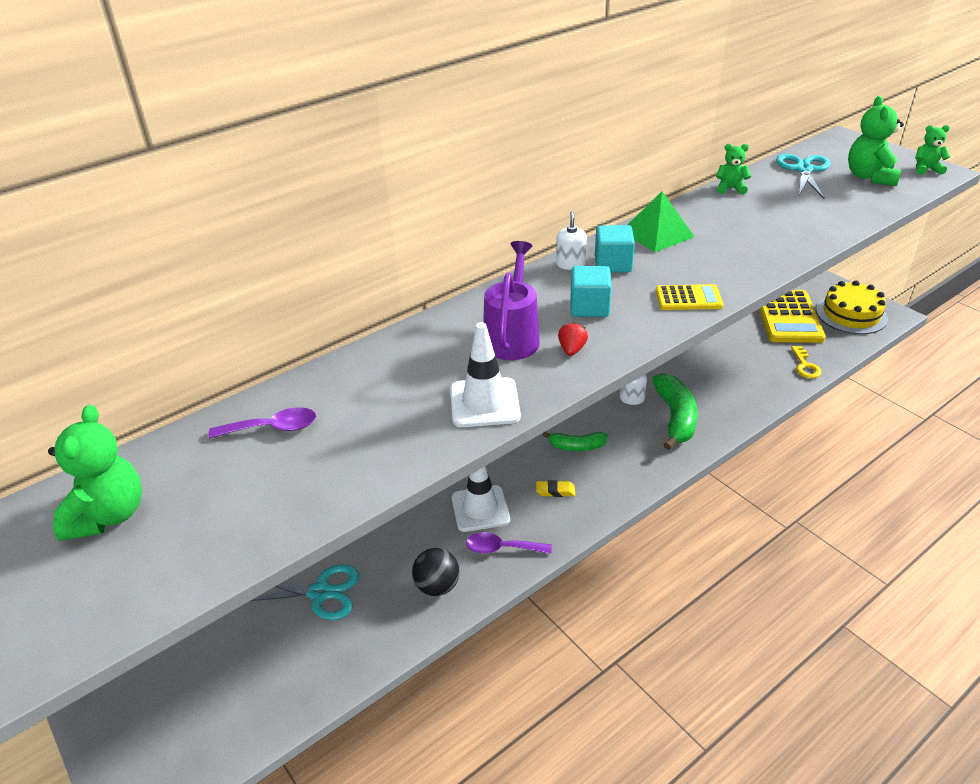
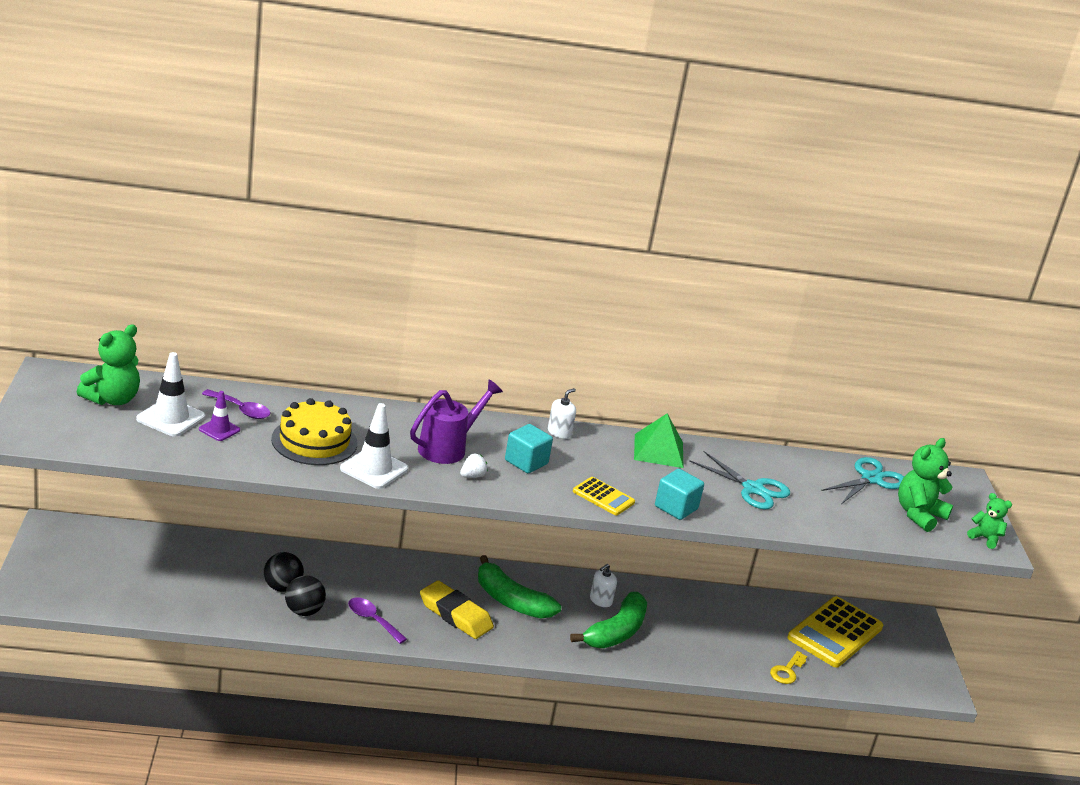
camera: 30 degrees right, 10 degrees down
turquoise scissors [251,565,360,620] -> turquoise scissors moved to [689,451,790,509]
white traffic cone [452,466,510,532] -> white traffic cone moved to [136,352,205,437]
yellow eraser [536,480,575,497] -> yellow eraser [420,580,494,639], size x2.12
green banana [542,432,608,451] -> green banana [478,555,561,618], size x1.70
red strawberry [558,322,588,356] -> white strawberry [460,454,488,478]
turquoise cube [595,225,635,272] -> turquoise cube moved to [655,469,704,520]
green teddy bear [716,144,751,195] -> none
yellow cake [816,280,888,334] -> yellow cake moved to [271,398,357,465]
none -> purple traffic cone [199,391,240,441]
none -> black ball [264,552,304,592]

